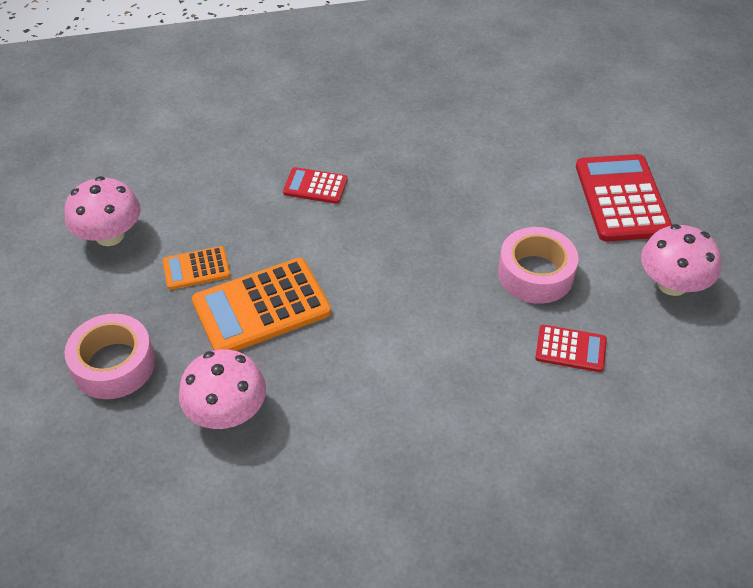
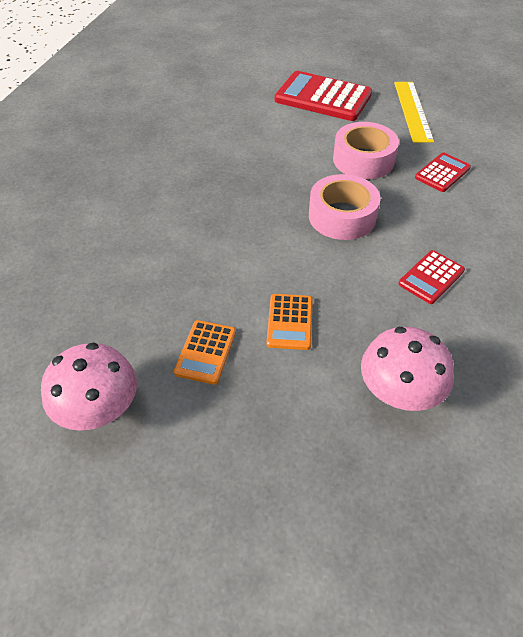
camera: 60 degrees left, 0 degrees up
pink tape [65,314,155,399] -> pink tape moved to [309,174,381,240]
orange calculator [192,258,331,351] -> orange calculator [266,294,313,350], size x0.53
red calculator [283,167,347,204] -> red calculator moved to [398,250,465,304]
pink mushroom [641,224,721,296] -> yellow ruler [394,82,434,143]

